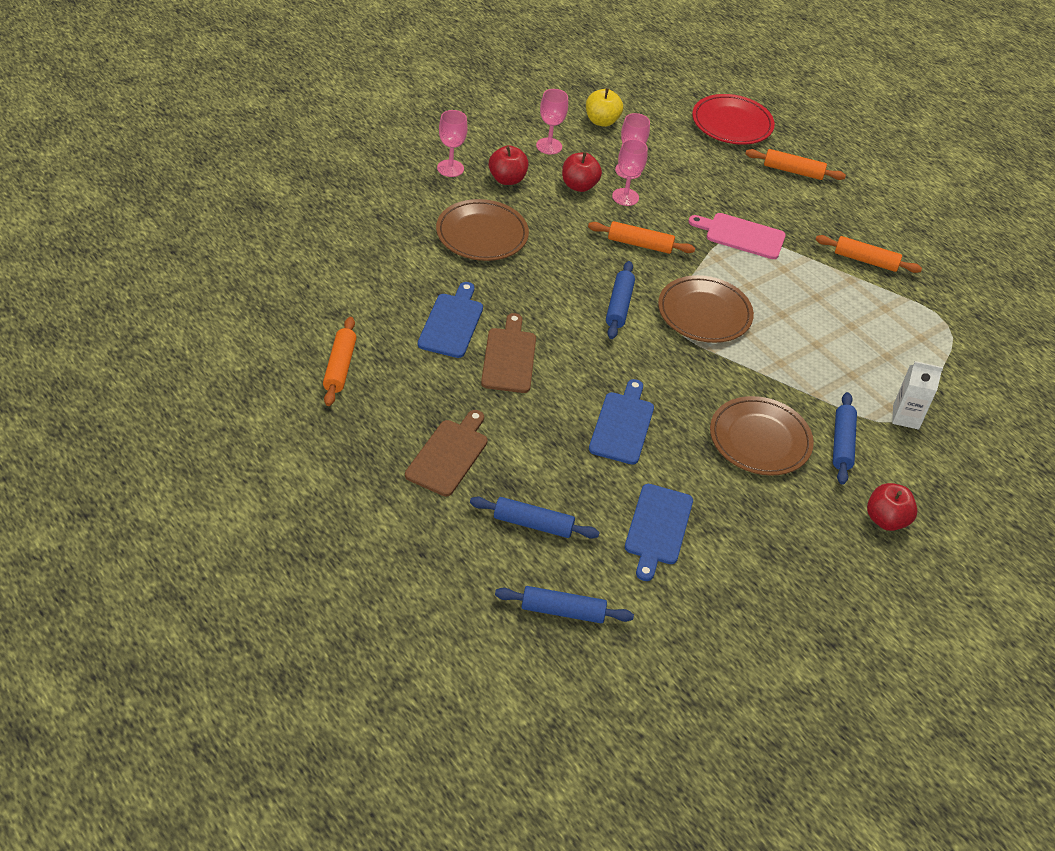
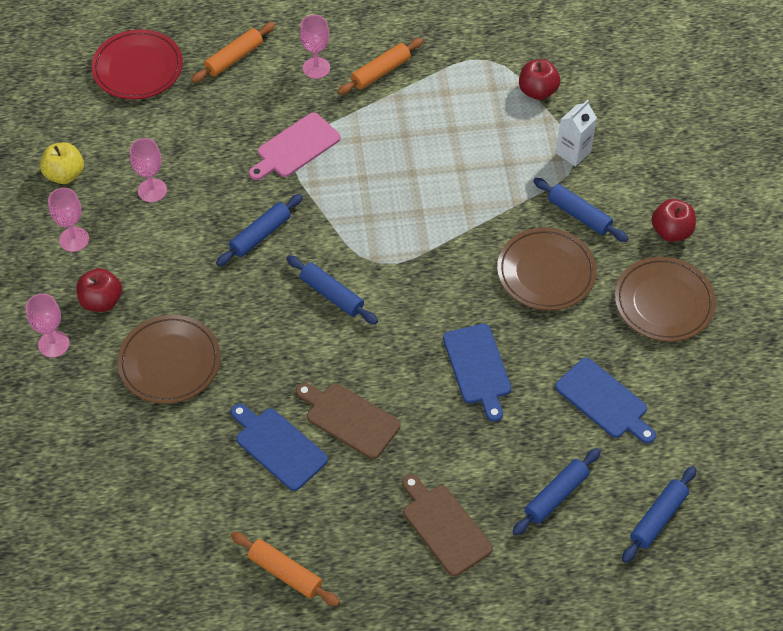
camera: 55 degrees left, 10 degrees up
red apple [562,152,602,192] -> red apple moved to [519,59,560,100]
orange rolling pin [588,221,695,254] -> blue rolling pin [216,194,303,266]
blue cutting board [589,379,654,465] -> blue cutting board turned 150 degrees counterclockwise [443,324,511,422]
pink goblet [612,139,648,206] -> pink goblet moved to [300,15,330,79]
brown plate [658,275,754,343] -> brown plate moved to [615,256,716,342]

